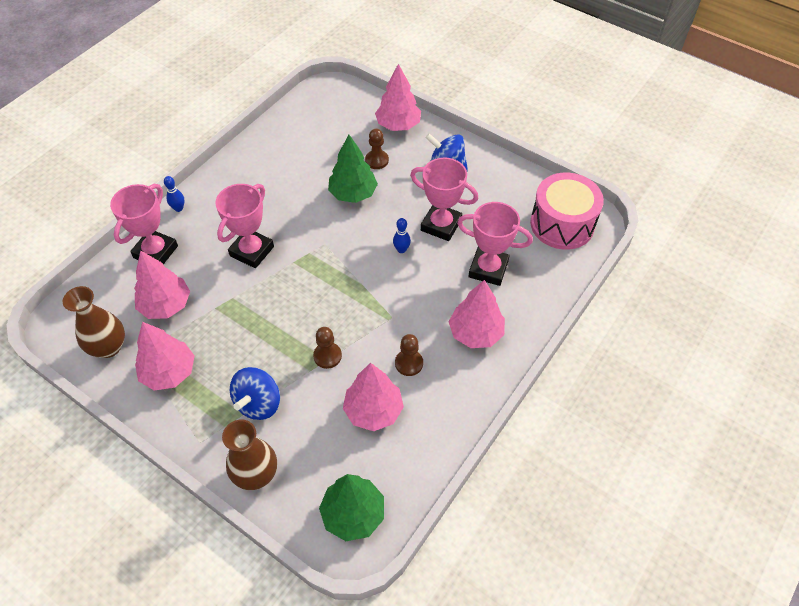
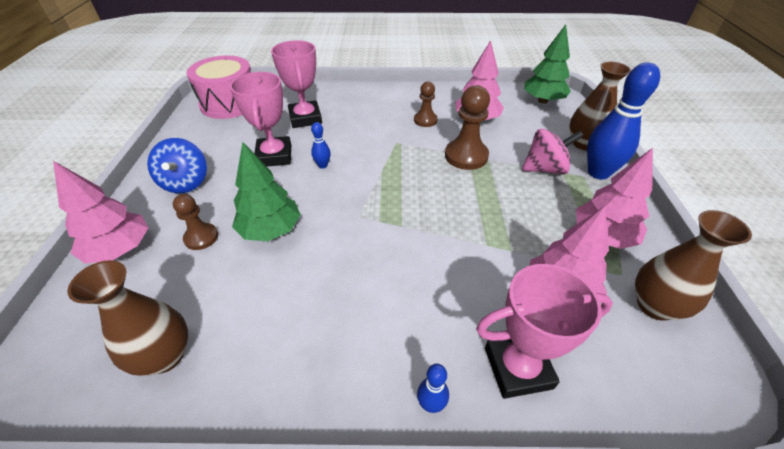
camera: 125 degrees left, 10 degrees down
pink trophy [215,184,274,268] -> none
blue spinning top [230,367,280,420] -> pink spinning top [522,129,584,175]
brown pawn [313,327,342,369] -> brown pawn [445,85,490,170], size x1.64
pink tree [449,280,505,348] -> none
none -> brown vase [67,260,188,376]
none -> blue bowling pin [587,62,660,180]

